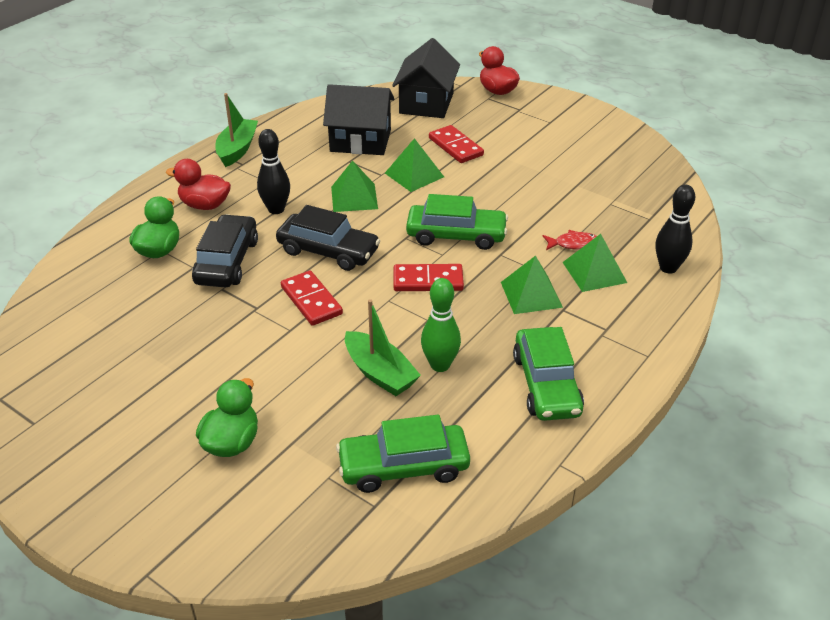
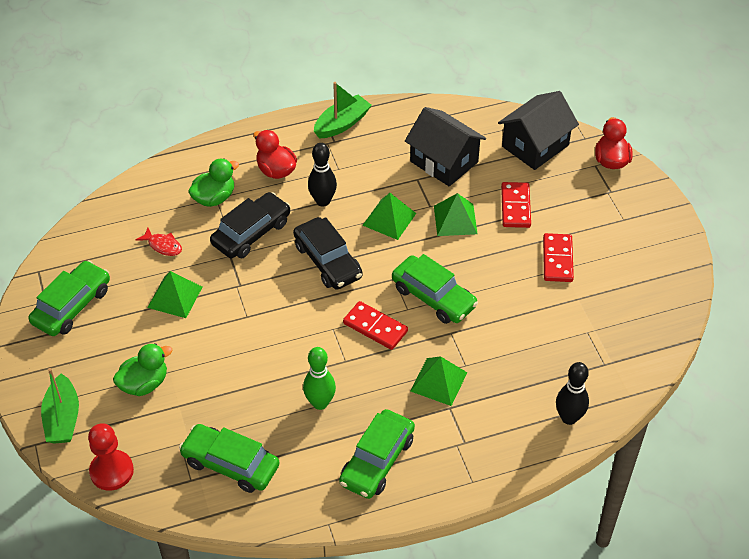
camera: 35 degrees right, 10 degrees up
red domino [281,271,343,326] -> red domino moved to [543,233,574,282]
green boat [345,299,421,396] -> green boat moved to [41,368,79,444]
red fish [543,230,597,250] -> red fish moved to [136,228,182,256]
green pyramid [563,234,627,292] -> green pyramid moved to [147,271,202,318]
none -> green car [28,260,110,336]
none -> red pawn [88,423,134,491]

